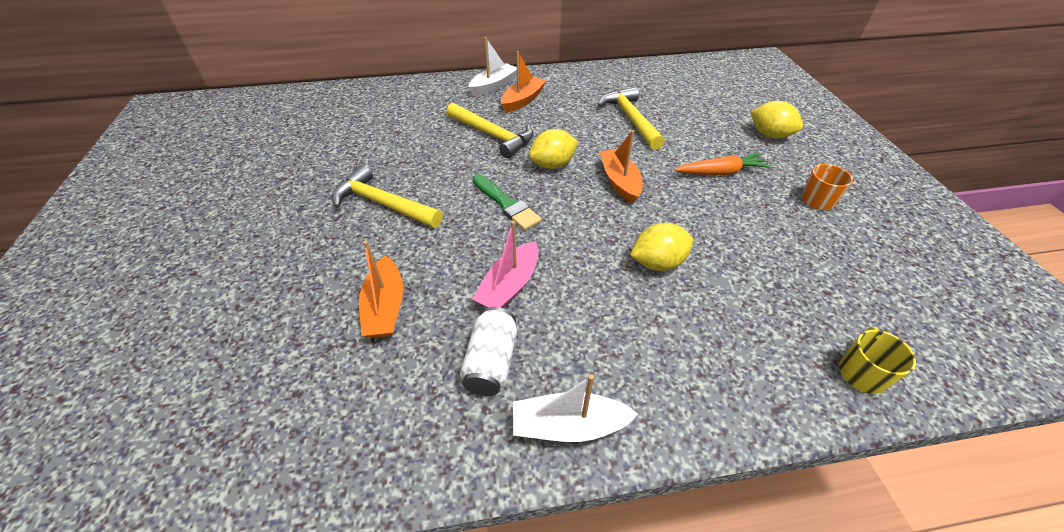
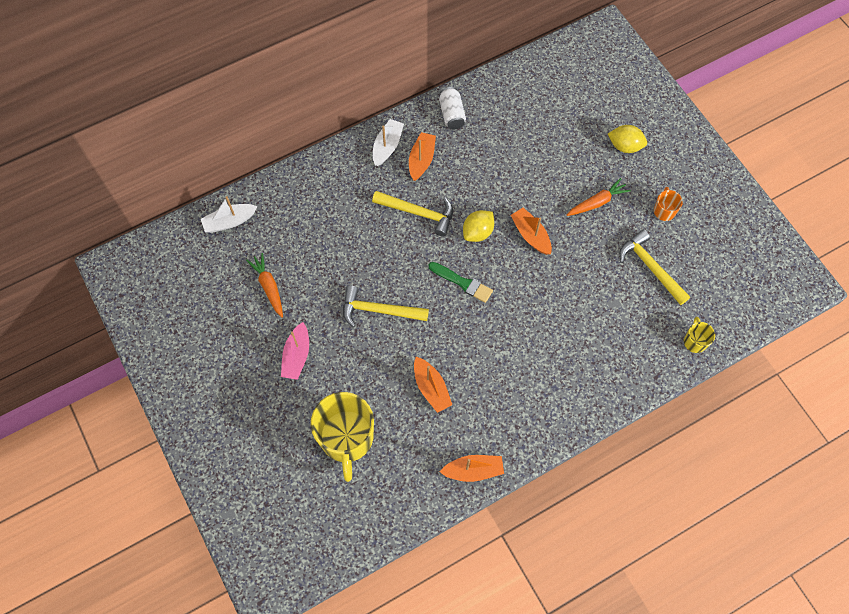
camera: 20 degrees left, 20 degrees up
white can [460,307,517,396] -> white can moved to [439,87,466,130]
pink boat [472,221,538,308] -> pink boat moved to [281,322,309,380]
white boat [513,374,638,442] -> white boat moved to [201,196,258,233]
yellow hammer [598,87,665,150] -> yellow hammer moved to [619,230,690,305]
yellow lemon [630,223,693,271] -> none
none -> orange carrot [246,253,283,318]
none -> yellow mug [311,392,374,482]
none -> orange boat [440,455,504,482]

